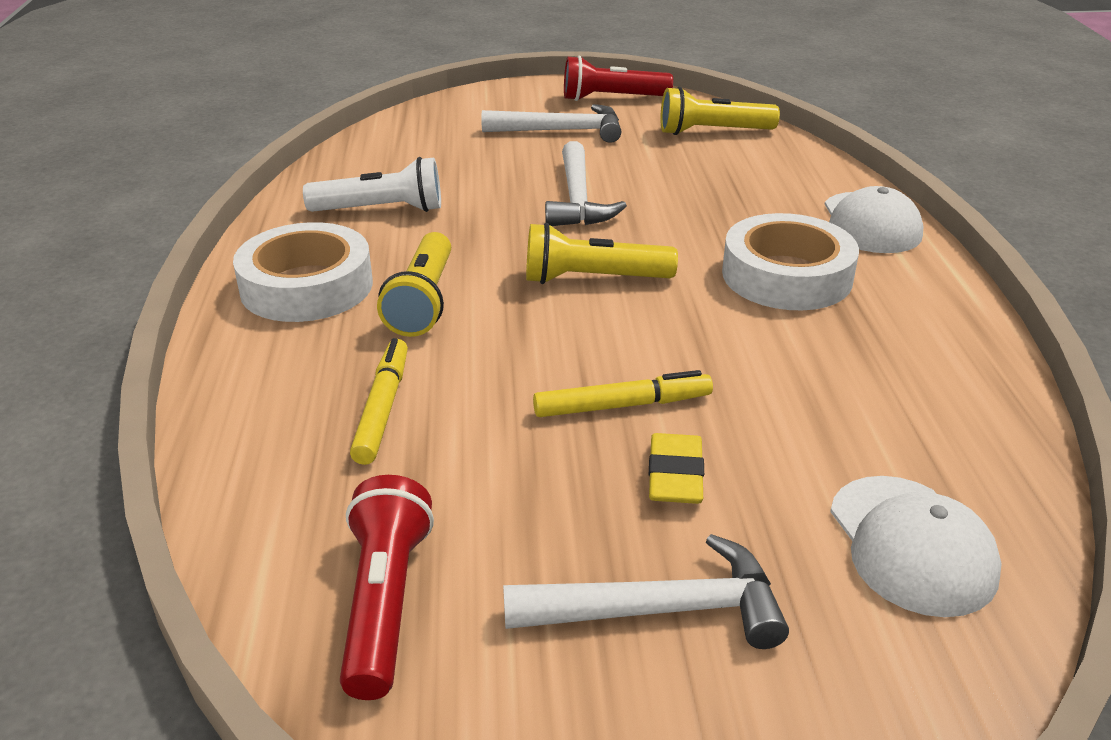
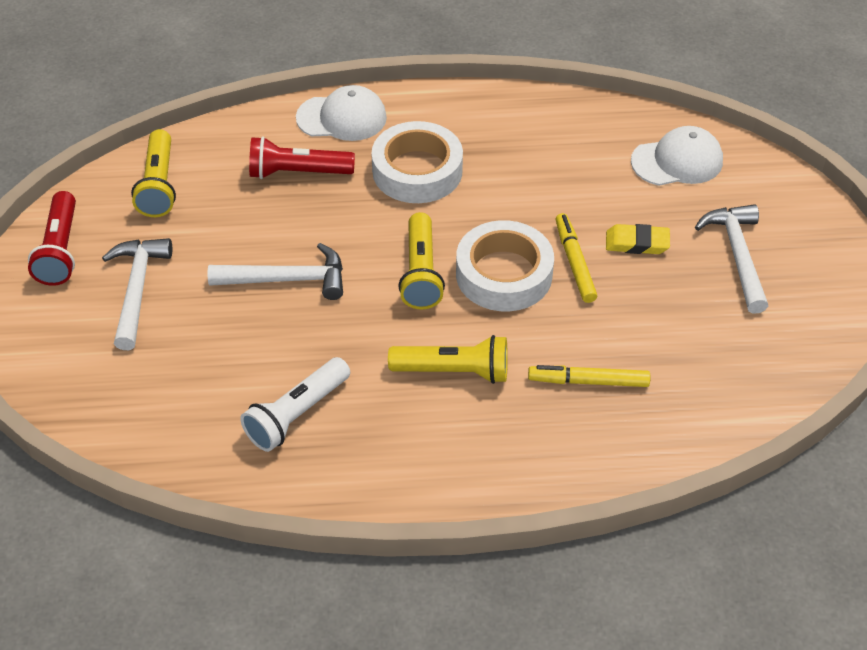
camera: 90 degrees left, 15 degrees up
white tape [233,222,373,322] -> white tape moved to [456,220,554,311]
white flashlight [303,157,441,212] -> white flashlight turned 135 degrees counterclockwise [240,357,350,452]
red flashlight [340,475,434,700] -> red flashlight moved to [249,136,355,179]

